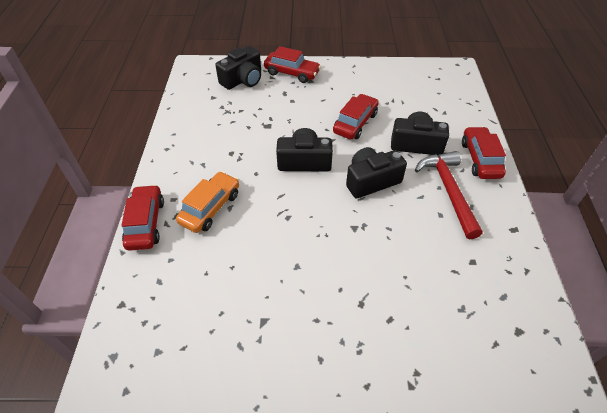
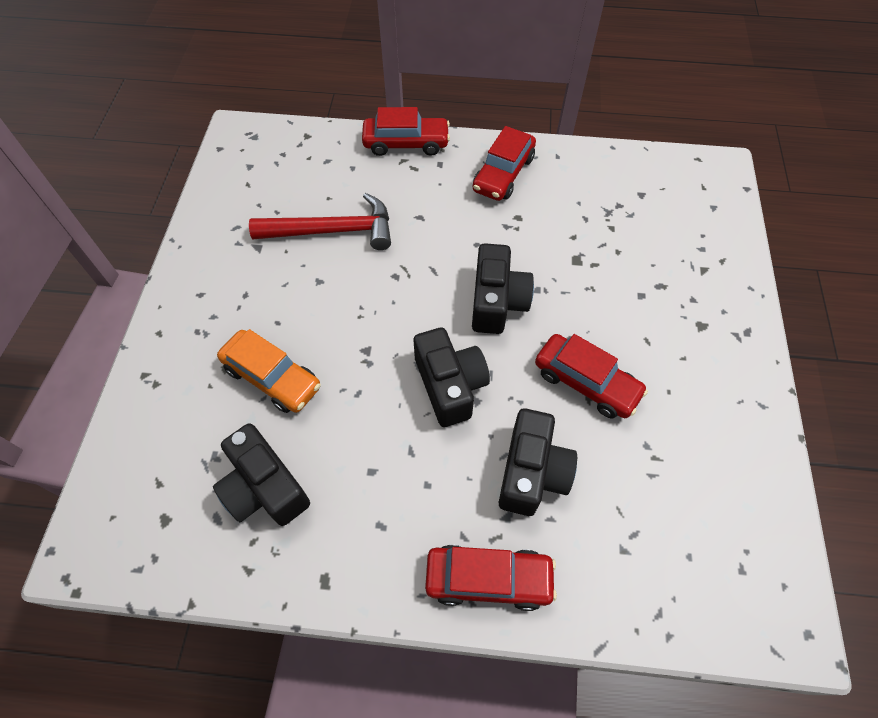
camera: 95 degrees right, 10 degrees up
orange car [176,171,239,233] -> orange car moved to [217,329,321,413]
black camera [215,46,261,90] -> black camera moved to [213,423,310,526]
red car [264,46,321,83] -> red car moved to [473,126,536,201]
red hammer [415,151,483,239] -> red hammer moved to [249,193,391,250]

